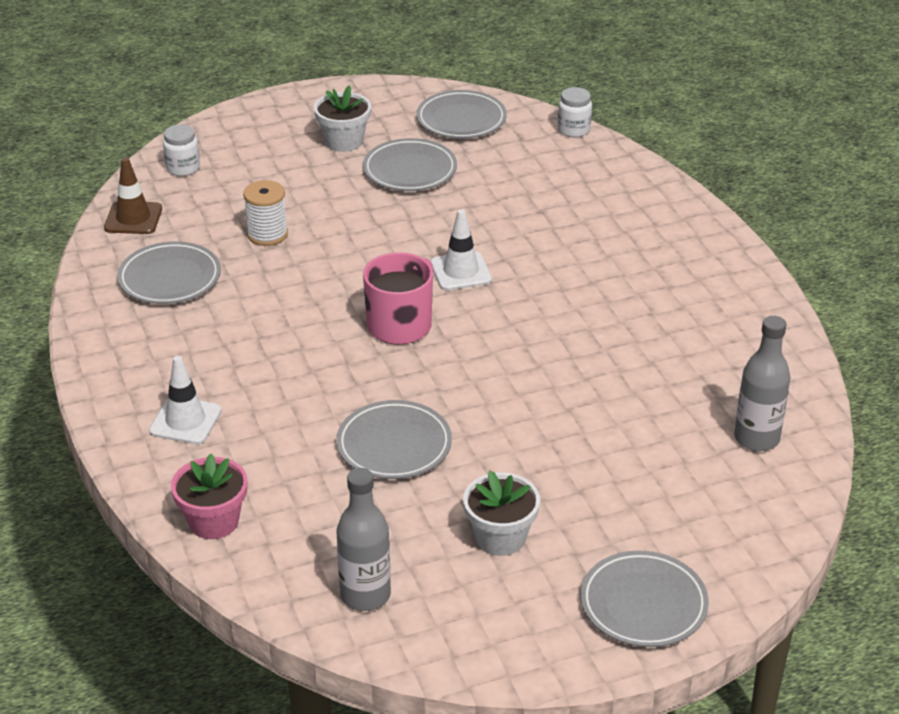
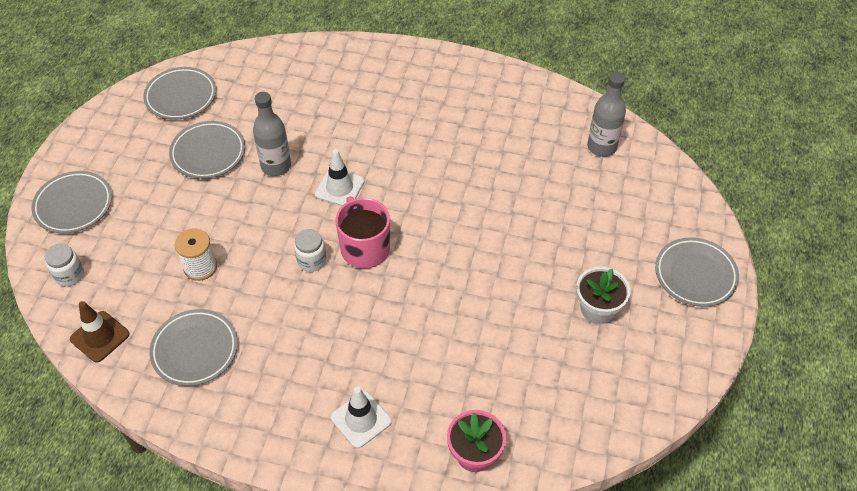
camera: 55 degrees left, 15 degrees up
white flower pot [314,85,371,152] -> none
grey plate [336,400,452,479] -> grey plate moved to [31,171,112,233]
grey bottle [337,468,391,611] -> grey bottle moved to [253,92,291,176]
white jar [558,87,592,137] -> white jar moved to [294,229,326,272]

